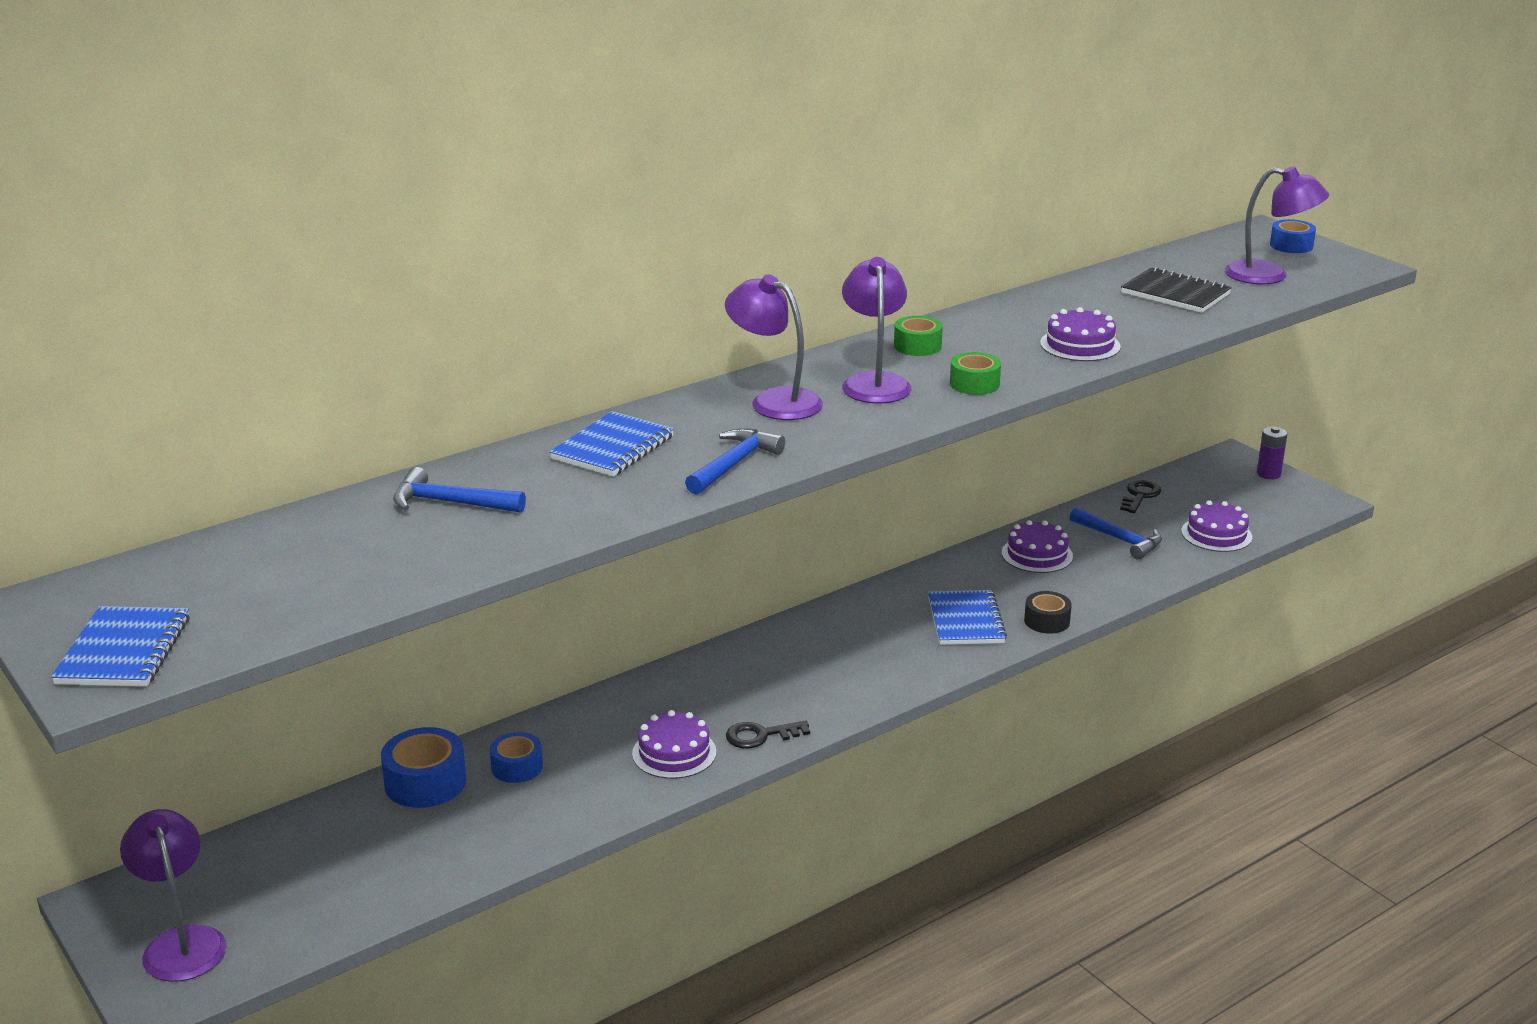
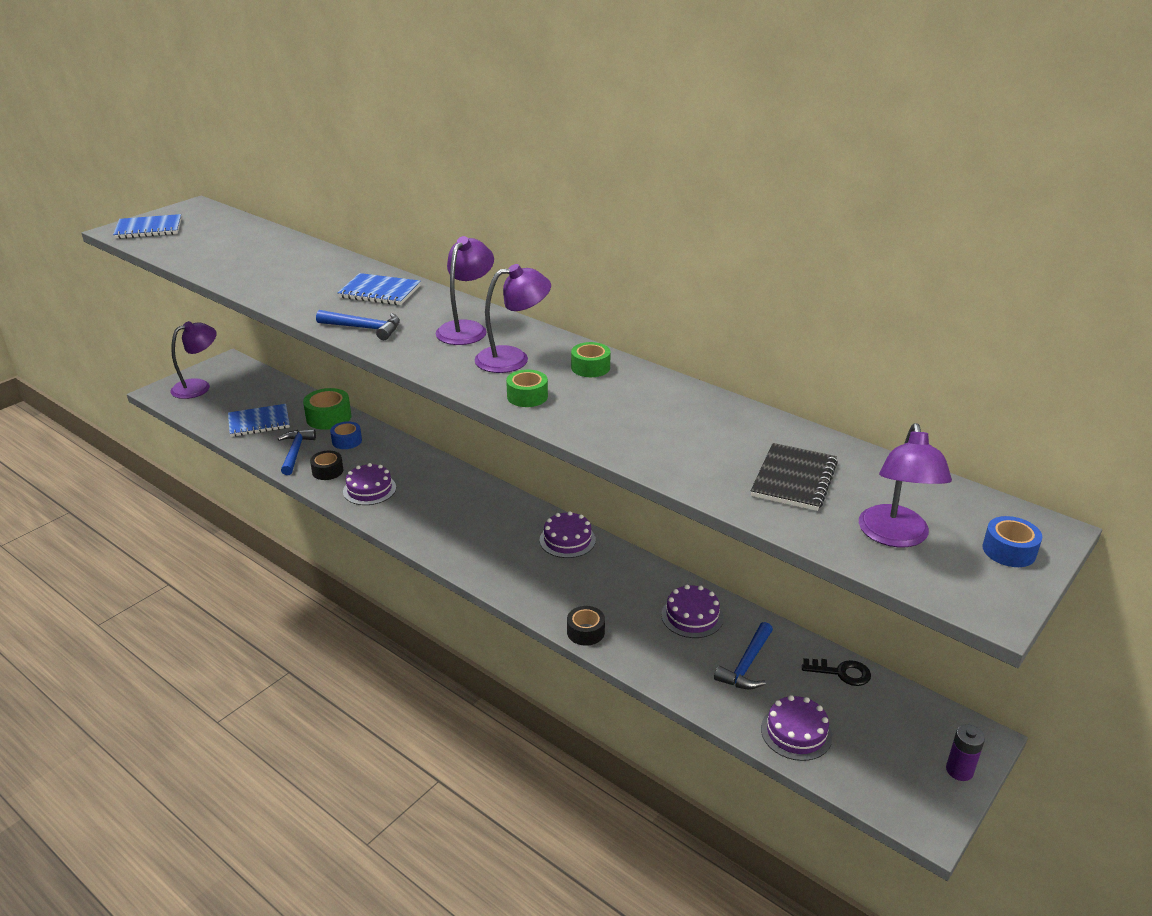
camera: 75 degrees right, 5 degrees up
blue tape [381,727,466,808] -> green tape [303,388,351,430]
blue hammer [393,467,526,513] -> blue hammer moved to [278,429,316,475]
black key [726,720,810,749] -> none
blue notebook [928,590,1007,645] -> blue notebook moved to [228,404,290,437]
purple cake [1040,307,1121,361] -> purple cake moved to [540,511,596,558]
none -> black tape [310,451,343,480]

